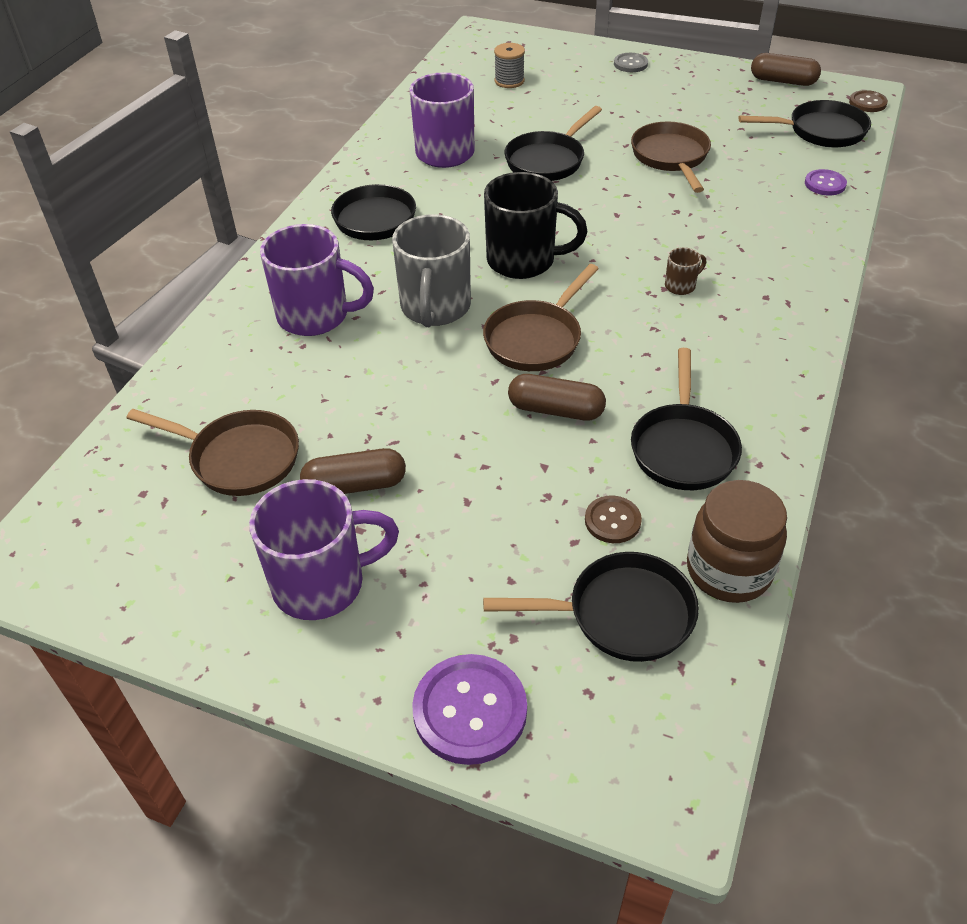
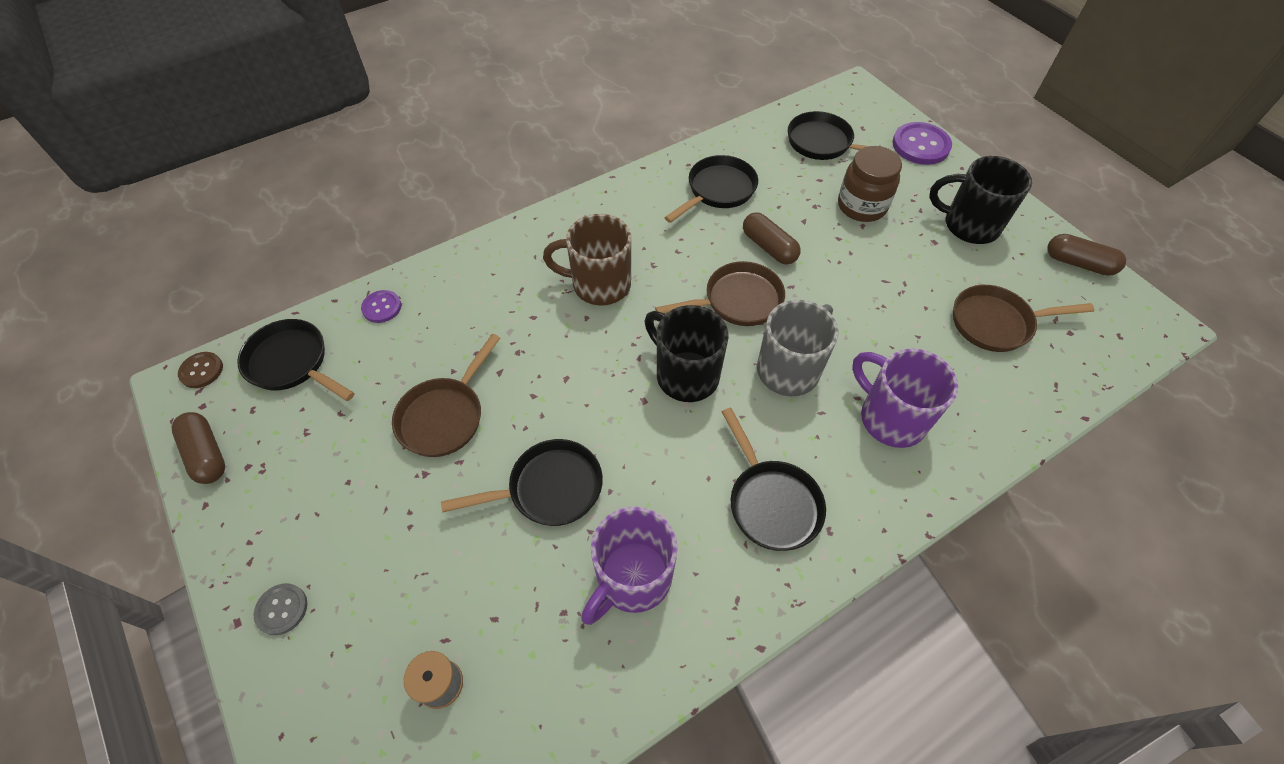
camera: 145 degrees left, 10 degrees up
brown pan [127,409,299,496] -> brown pan turned 60 degrees counterclockwise [953,285,1094,352]
purple mug [249,479,399,620] -> black mug [929,156,1032,244]
brown capsule [300,448,406,494] -> brown capsule moved to [1047,234,1126,276]
brown button [585,496,642,543] -> none
brown mug [665,247,706,295] -> brown mug [543,214,631,305], size x2.27
brown jar [687,480,787,603] -> brown jar moved to [838,146,902,222]

